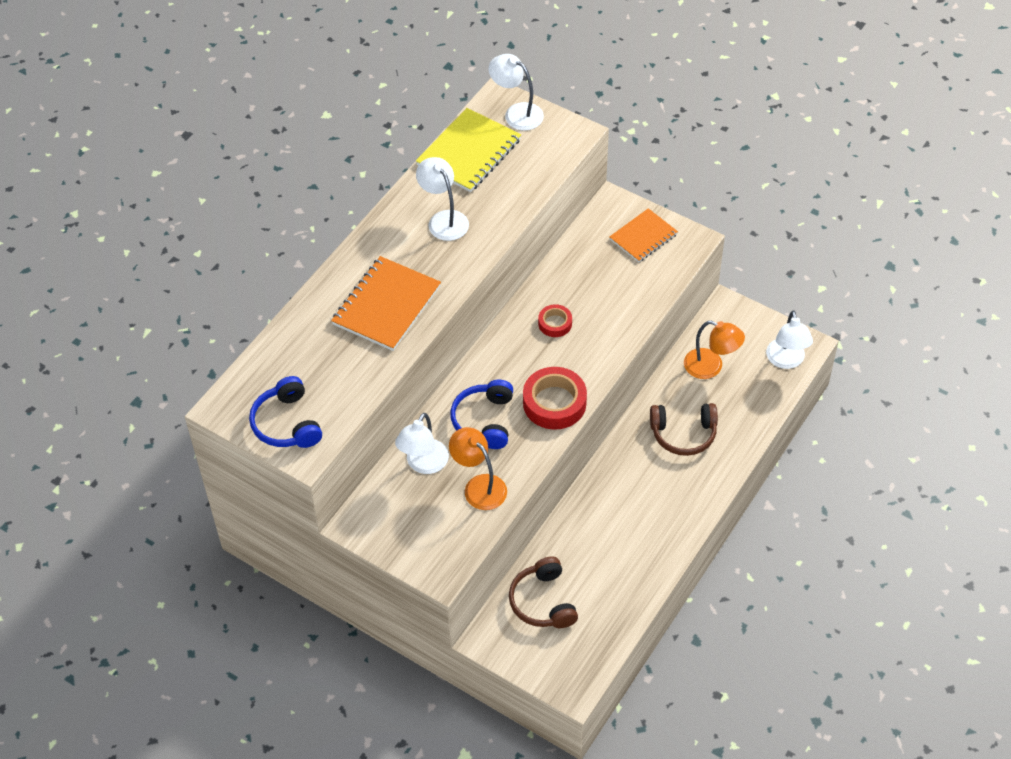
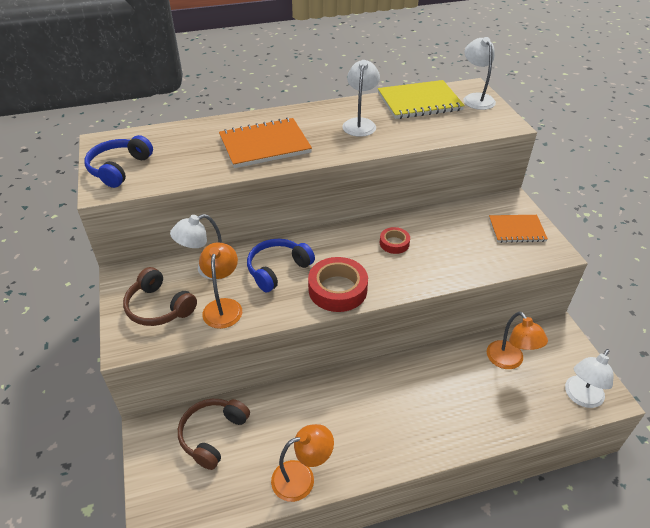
camera: 40 degrees right, 10 degrees down
brown headphones [650,403,718,456] -> brown headphones moved to [123,267,197,326]
none -> orange lamp [271,424,334,502]

